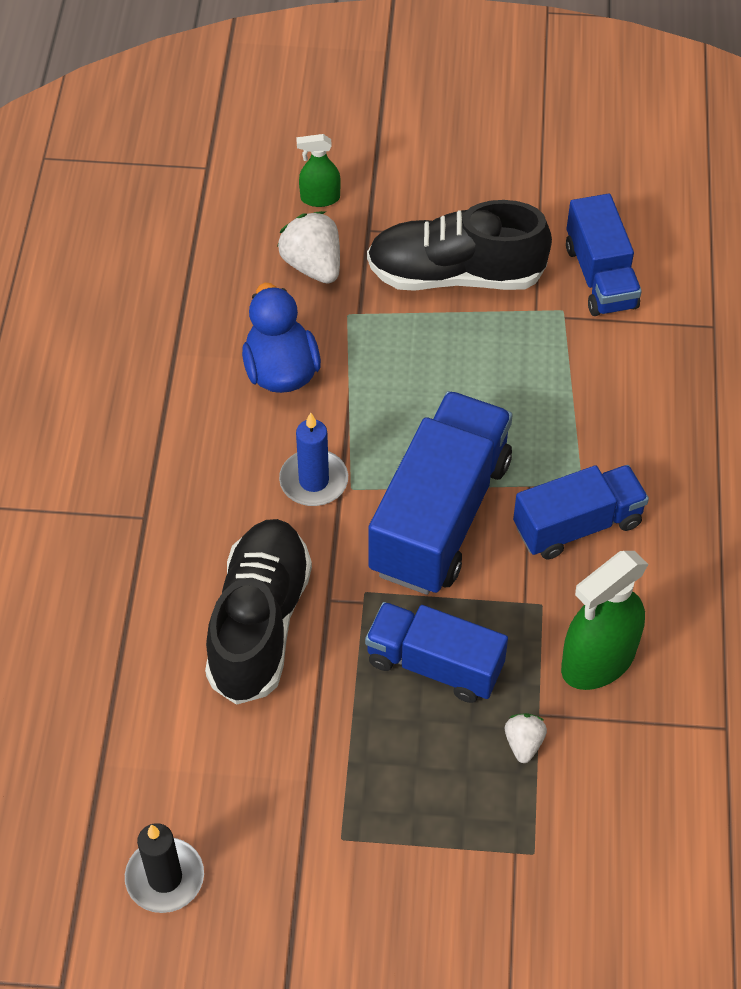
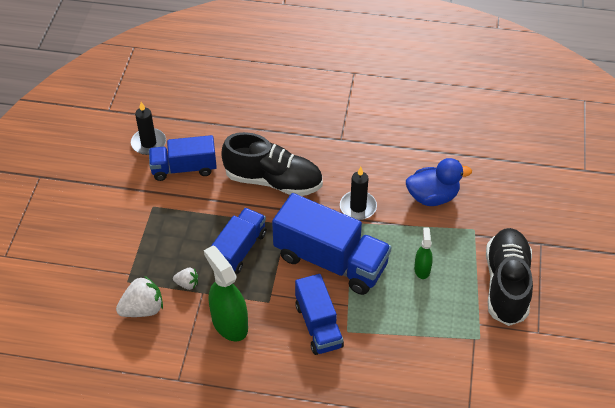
camera: 95 degrees right, 5 degrees down
white strawberry [277,211,340,284] -> white strawberry moved to [116,276,163,317]
blue candle [279,412,348,506] -> black candle [340,167,377,220]
green spray bottle [296,134,341,207] -> green spray bottle moved to [414,227,433,279]
blue truck [566,194,642,316] -> blue truck moved to [149,135,217,181]

